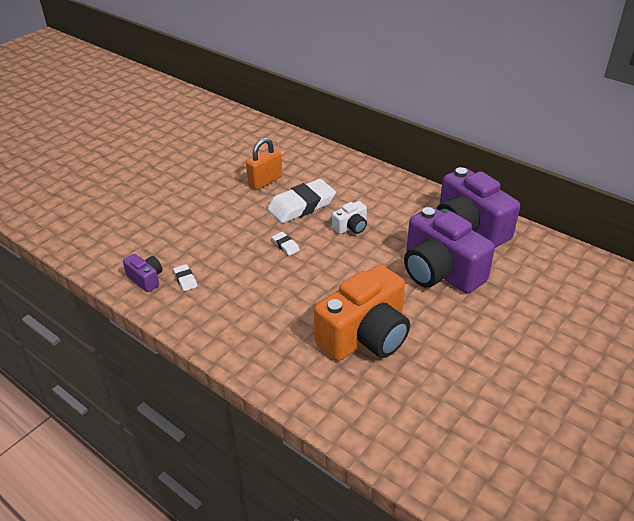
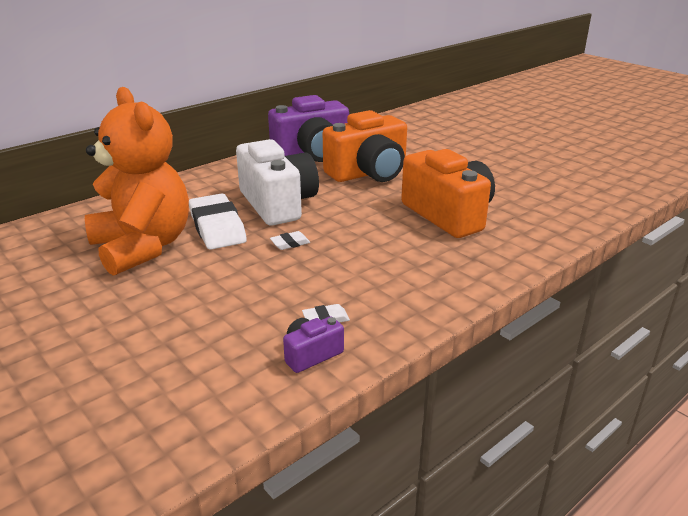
camera: 80 degrees left, 10 degrees down
orange padlock [246,138,282,190] -> orange teddy bear [85,87,189,276]
white camera [332,201,367,234] -> white camera [236,139,319,226], size x2.23
purple camera [404,207,495,294] -> orange camera [323,110,407,182]

